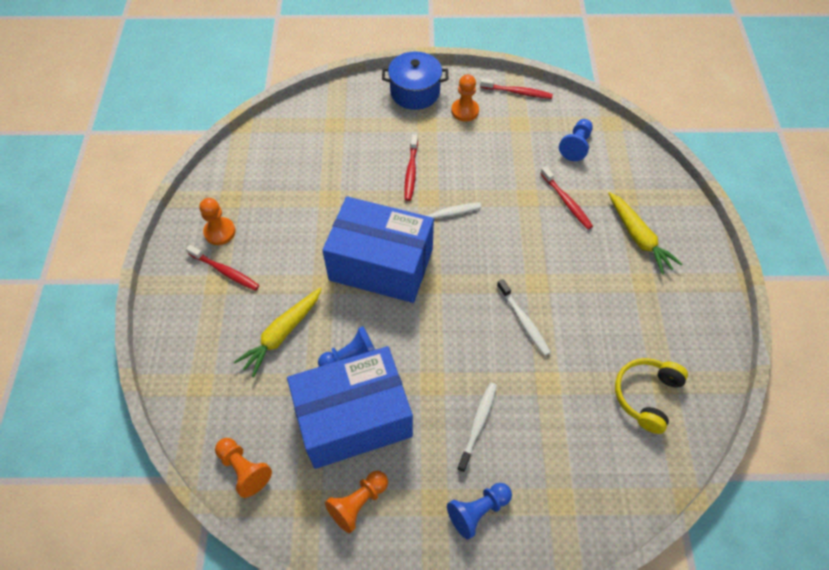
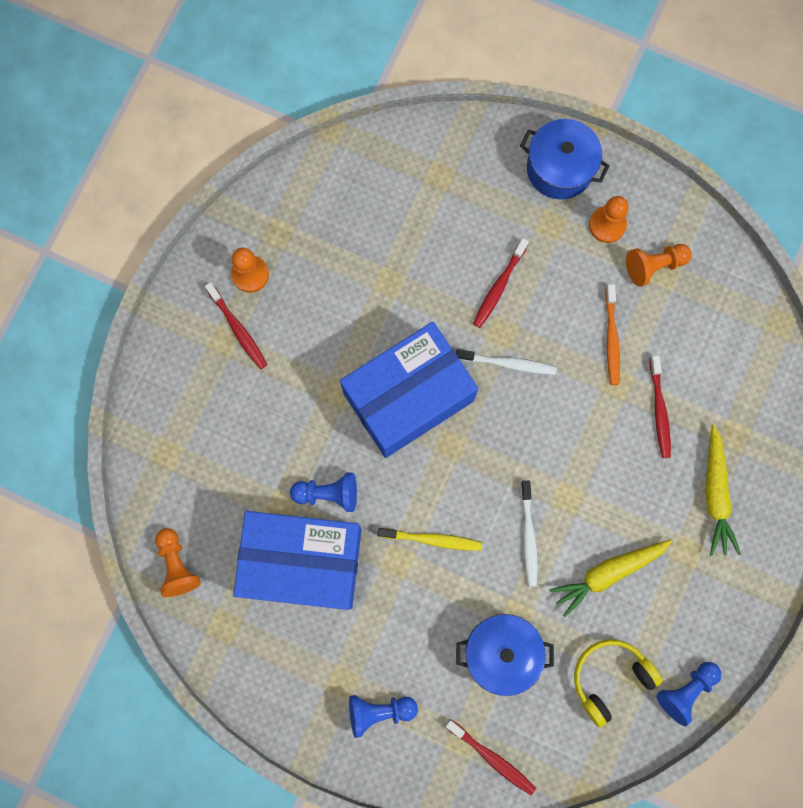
camera: 25 degrees right, 20 degrees up
yellow carrot [234,288,322,377] -> yellow carrot moved to [549,540,672,617]
blue box [322,196,434,303] -> blue box turned 75 degrees counterclockwise [340,322,478,458]
orange pawn [325,471,388,533] -> orange pawn moved to [626,244,692,287]
white toothbrush [457,382,497,473] -> none
red toothbrush [480,78,553,99] -> red toothbrush moved to [445,719,536,795]
blue pawn [559,119,593,161] -> blue pawn moved to [656,662,722,726]
none -> yellow toothbrush [377,528,482,551]
none -> blue pot [456,614,554,696]
none -> orange toothbrush [605,284,620,385]

